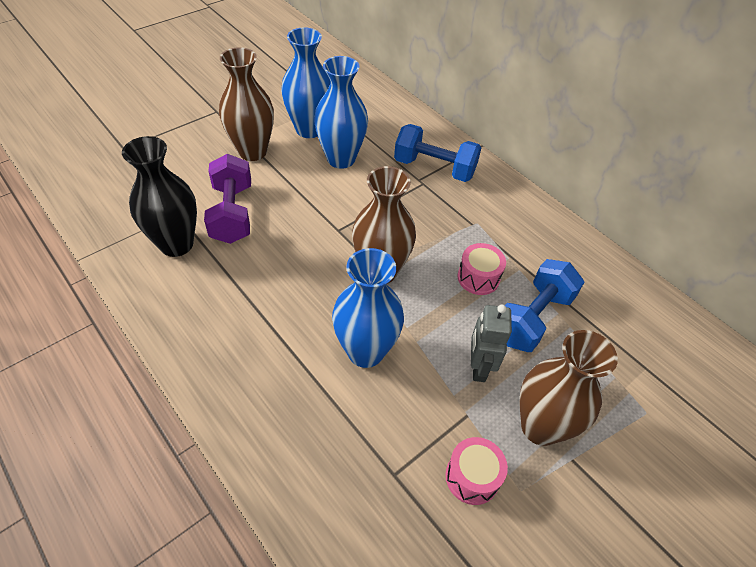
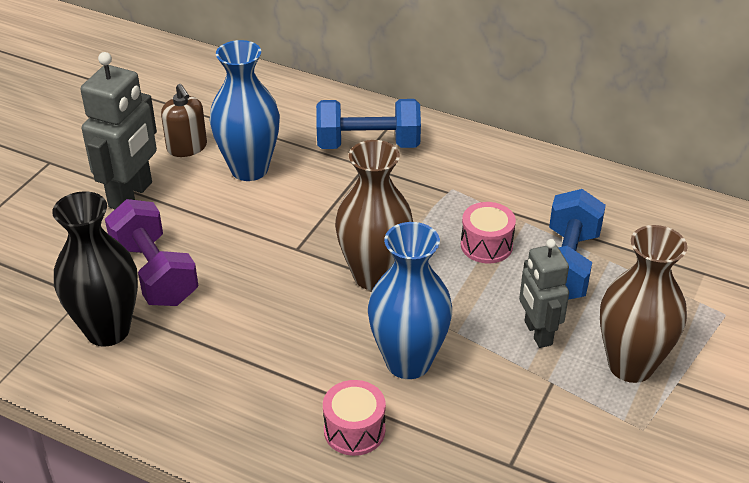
camera: 20 degrees left, 10 degrees down
brown vase [219,47,274,161] -> grey robot [80,52,157,209]
blue vase [281,27,330,138] -> brown soap dispenser [161,84,207,157]
pink drum [446,437,508,505] -> pink drum moved to [323,380,386,456]

